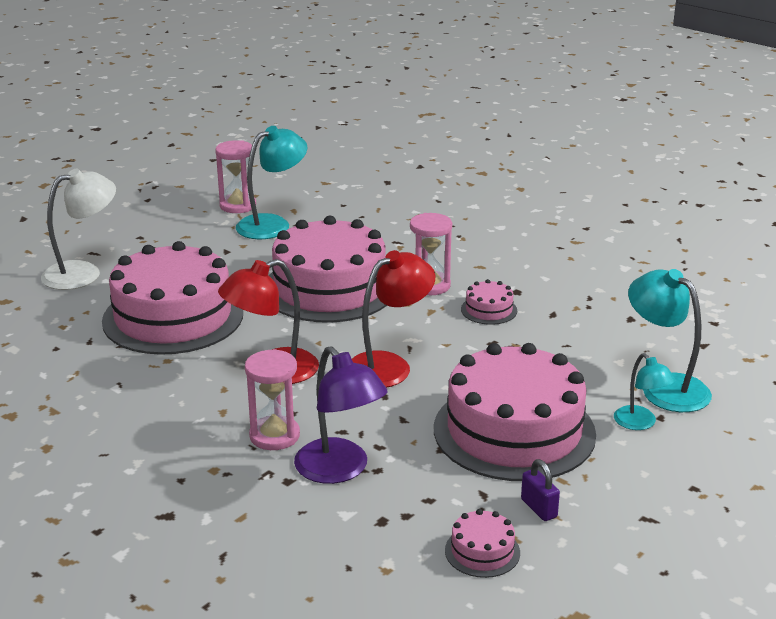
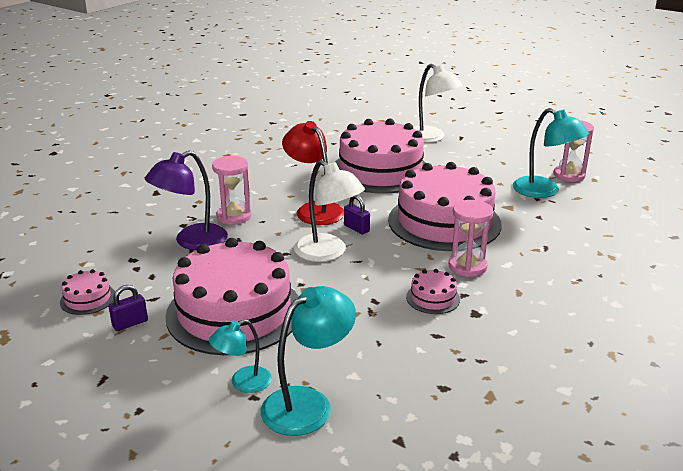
camera: 85 degrees right, 0 degrees up
red lamp [352,250,435,388] -> white lamp [294,160,365,262]
none -> purple padlock [344,195,370,235]

